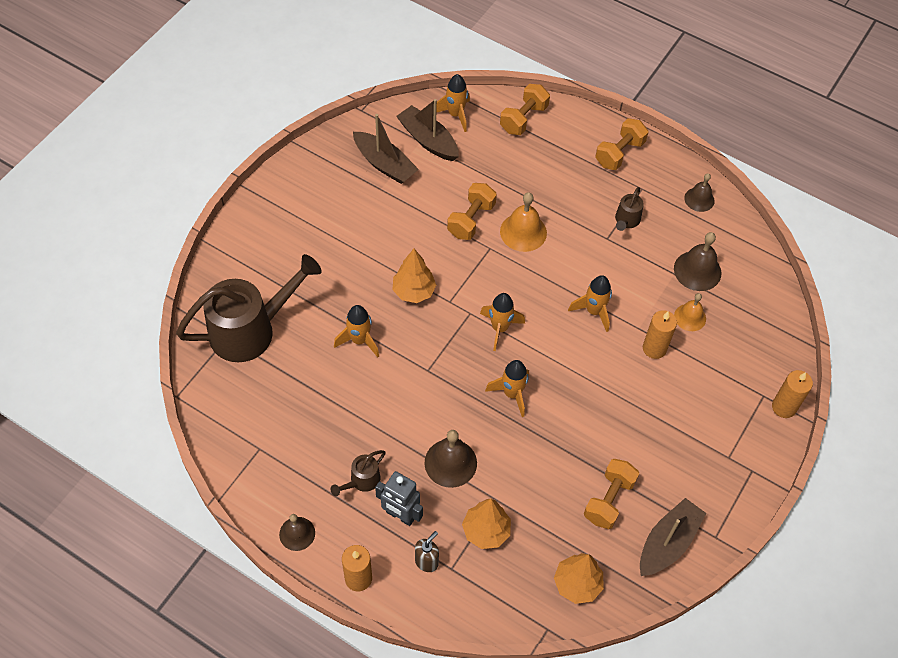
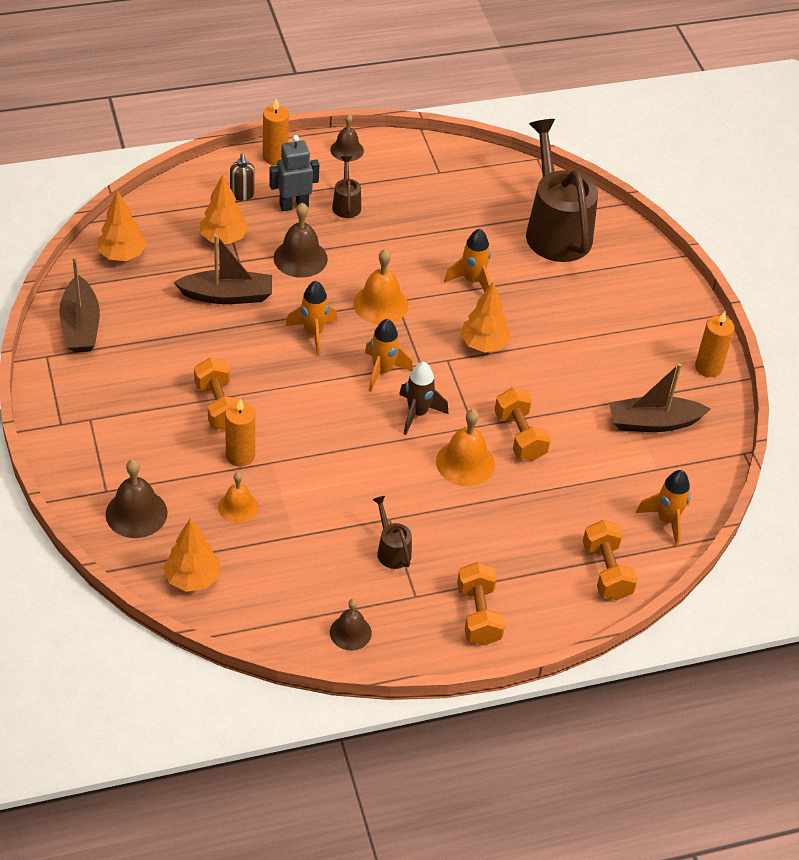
camera: 130 degrees right, 10 degrees down
brown watering can [176,254,322,362] -> brown watering can turned 150 degrees clockwise [526,119,598,262]
brown boat [396,99,459,161] -> brown boat moved to [173,234,272,304]
orange rocket [568,275,612,332] -> none
orange dumbbell [584,459,639,529] -> orange dumbbell moved to [194,358,240,430]
brown bell [674,232,721,291] -> brown bell moved to [106,459,167,538]
orange candle [772,370,813,418] -> orange candle moved to [695,311,734,377]
none -> orange tree [163,518,220,592]
none -> orange bell [353,249,408,324]
none -> brown rocket [399,362,449,435]

